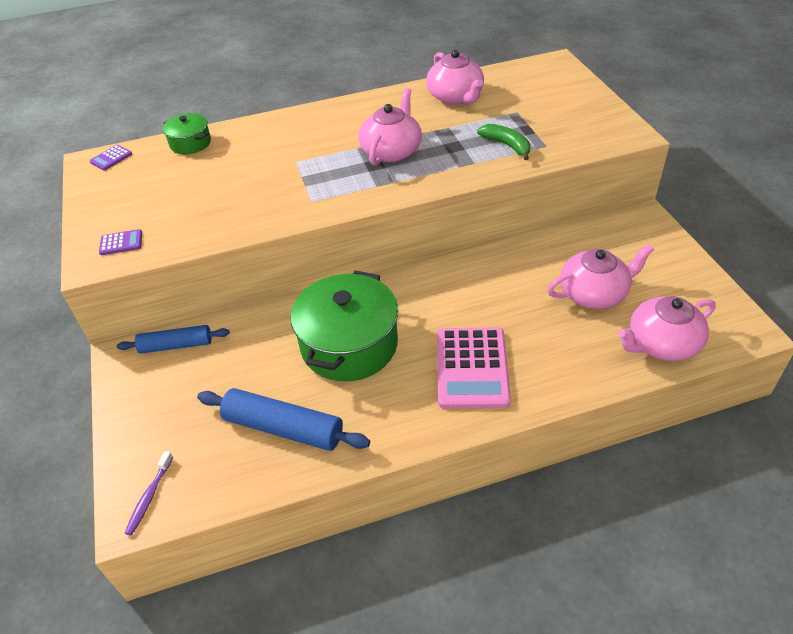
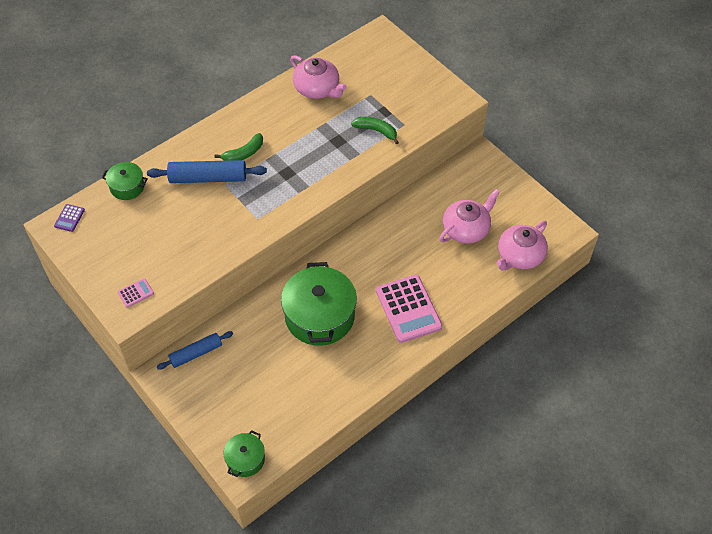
camera: 25 degrees left, 10 degrees up
purple calculator [99,229,142,255] -> pink calculator [118,278,154,308]
purple toothbrush [125,451,173,536] -> green pot [224,430,265,477]
blue rolling pin [197,388,370,451] -> blue rolling pin moved to [147,160,267,183]
pink teapot [358,88,422,166] -> none
none -> green banana [215,133,263,161]

